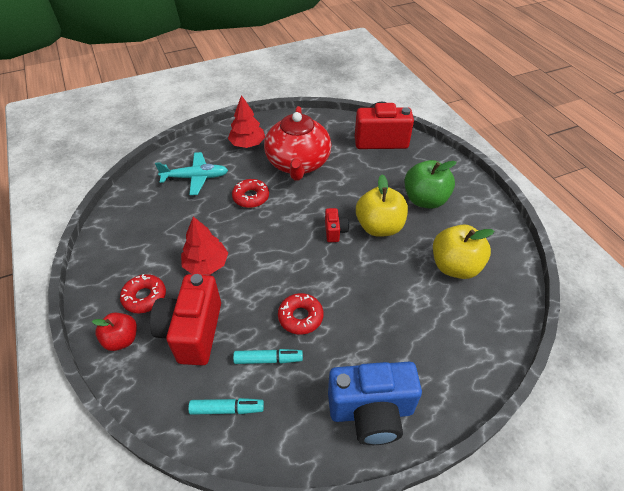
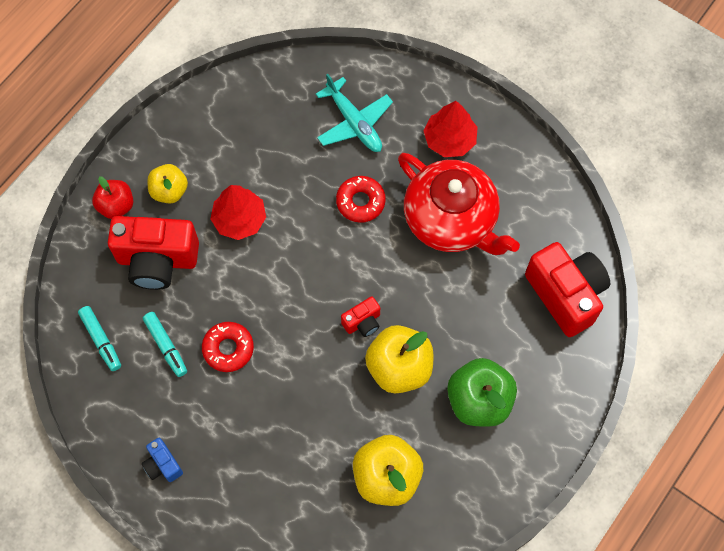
camera: 60 degrees right, 20 degrees up
red donut [120,274,166,313] -> yellow apple [147,164,188,203]
red camera [150,274,221,366] -> red camera turned 150 degrees counterclockwise [108,216,199,290]
red teapot [264,106,332,180] -> red teapot turned 105 degrees counterclockwise [398,153,520,255]
blue camera [328,362,422,445] -> blue camera [142,438,183,482], size x0.47

